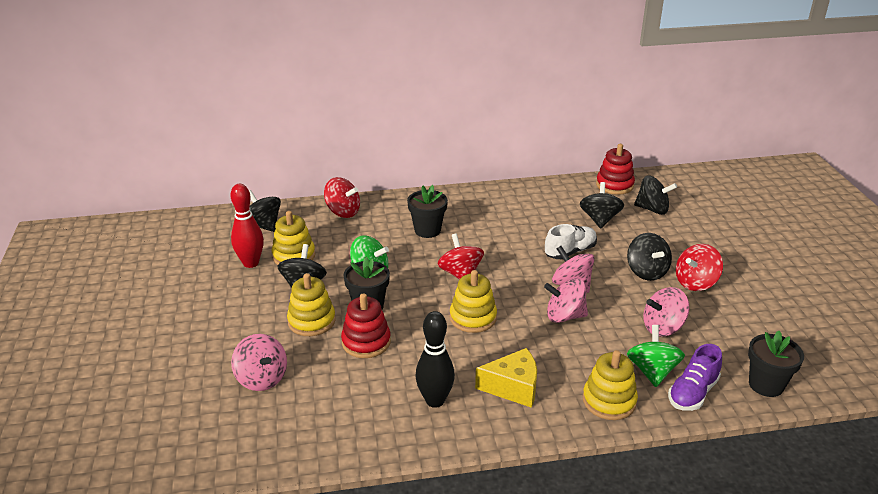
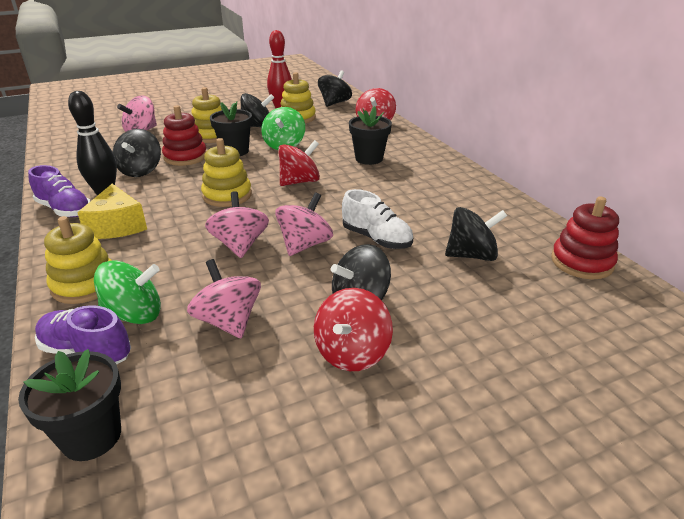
camera: 75 degrees right, 0 degrees up
black spinning top [634,175,677,215] -> black spinning top moved to [113,129,161,177]
red spinning top [676,244,723,291] -> red spinning top turned 105 degrees counterclockwise [314,288,393,371]
none -> purple shoe [28,165,90,217]

